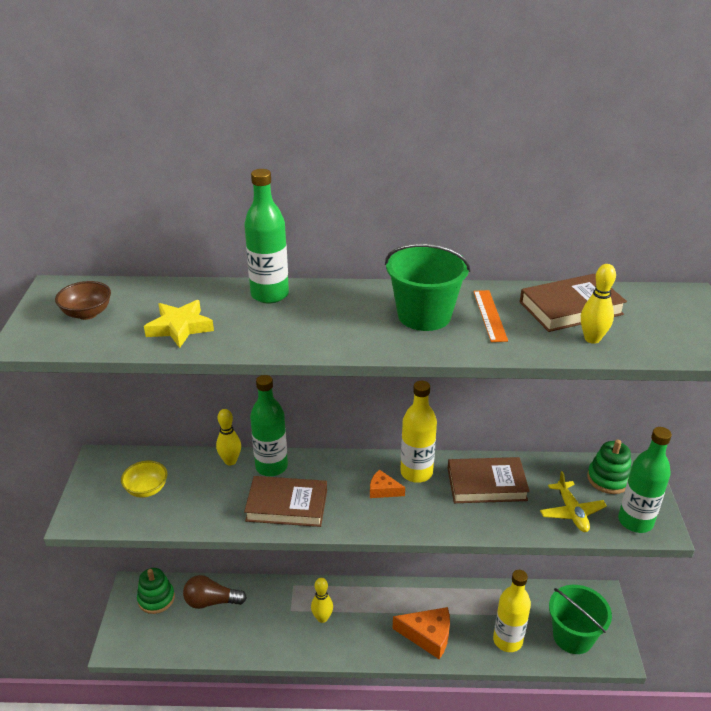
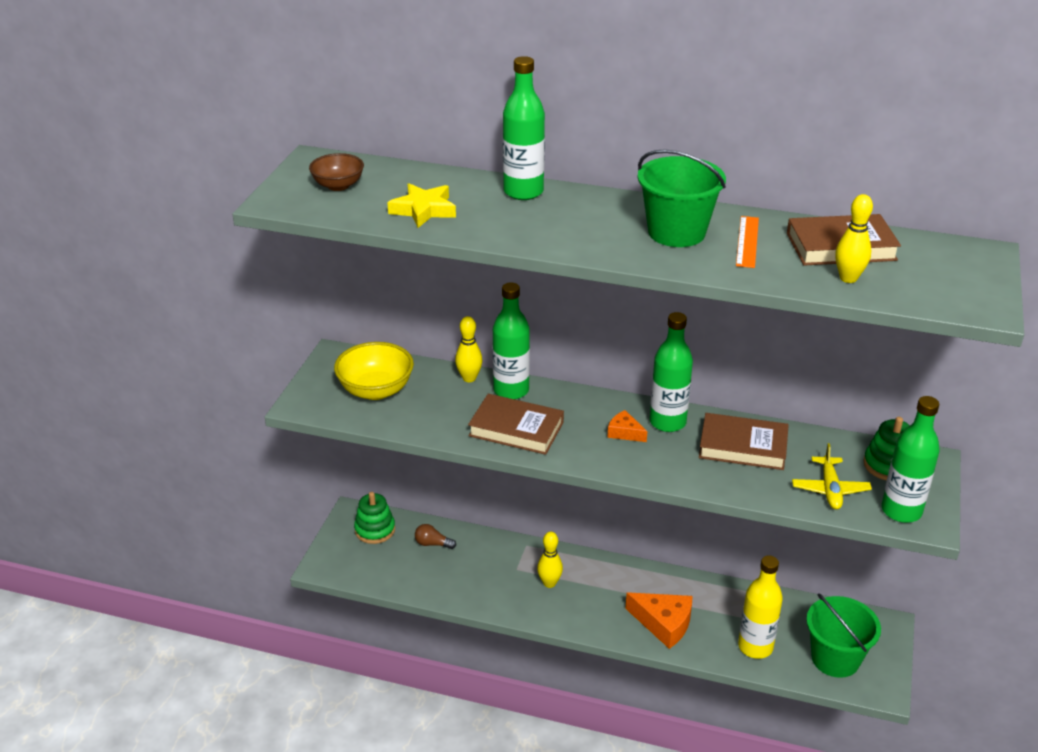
camera: 15 degrees right, 0 degrees up
yellow bowl [121,461,167,498] -> yellow bowl [334,342,414,400], size x1.61
brown light bulb [183,575,247,609] -> brown light bulb [415,524,456,549], size x0.61
yellow bottle [400,381,437,483] -> green bottle [650,312,693,432]

